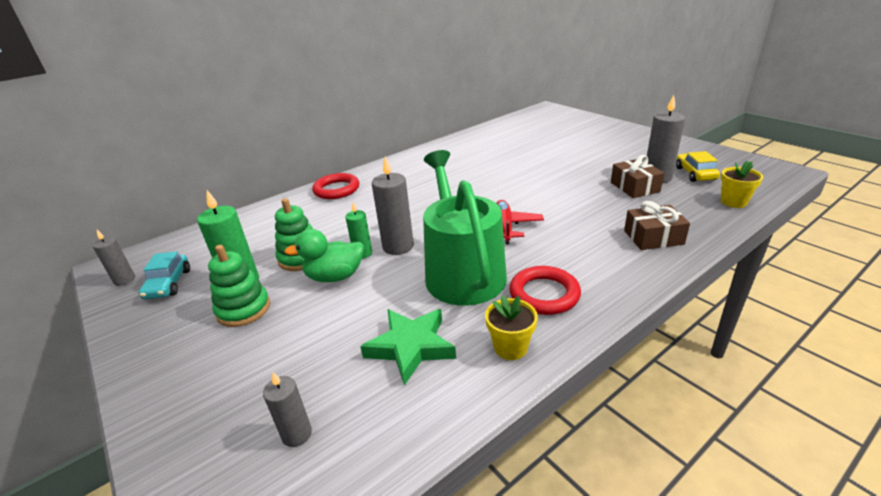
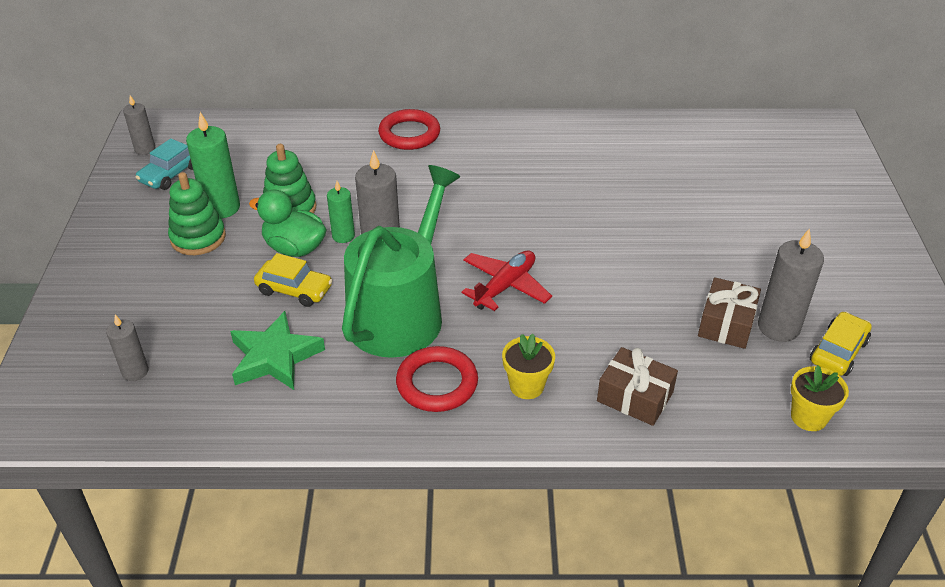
camera: 35 degrees right, 10 degrees up
yellow flower pot [485,295,538,360] -> yellow flower pot moved to [502,334,555,399]
none -> yellow car [254,253,333,307]

